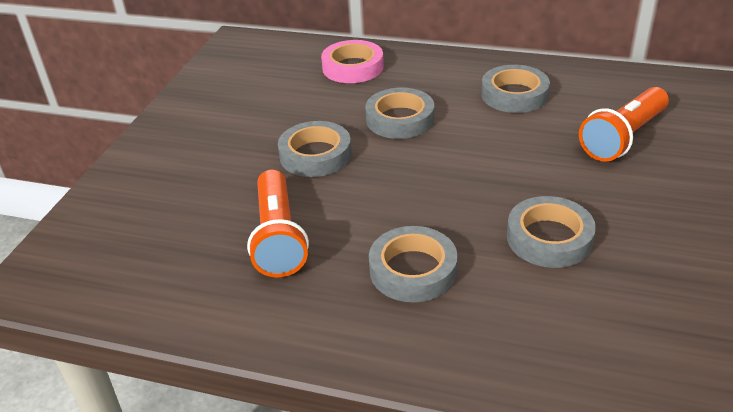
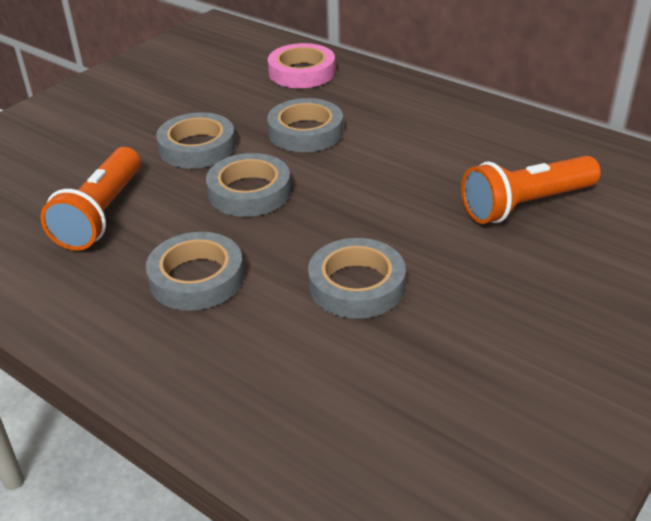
camera: 20 degrees right, 0 degrees up
grey tape [481,65,550,113] -> grey tape moved to [206,153,291,217]

